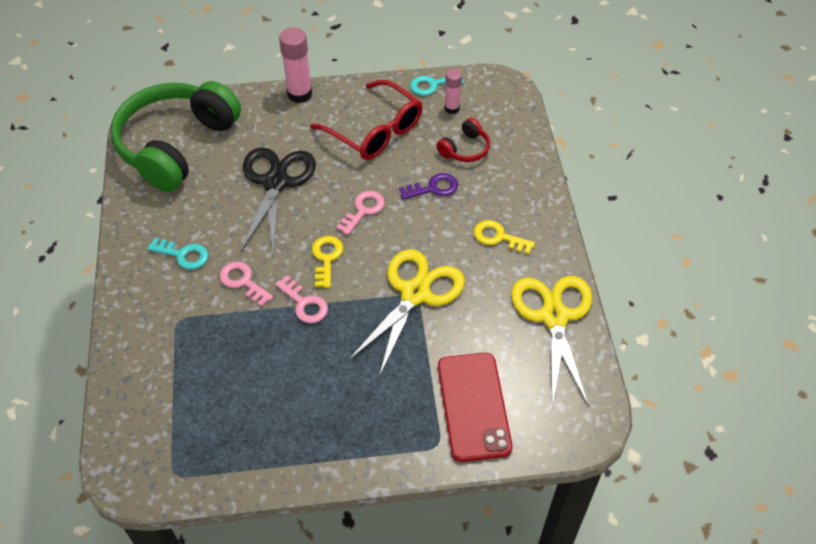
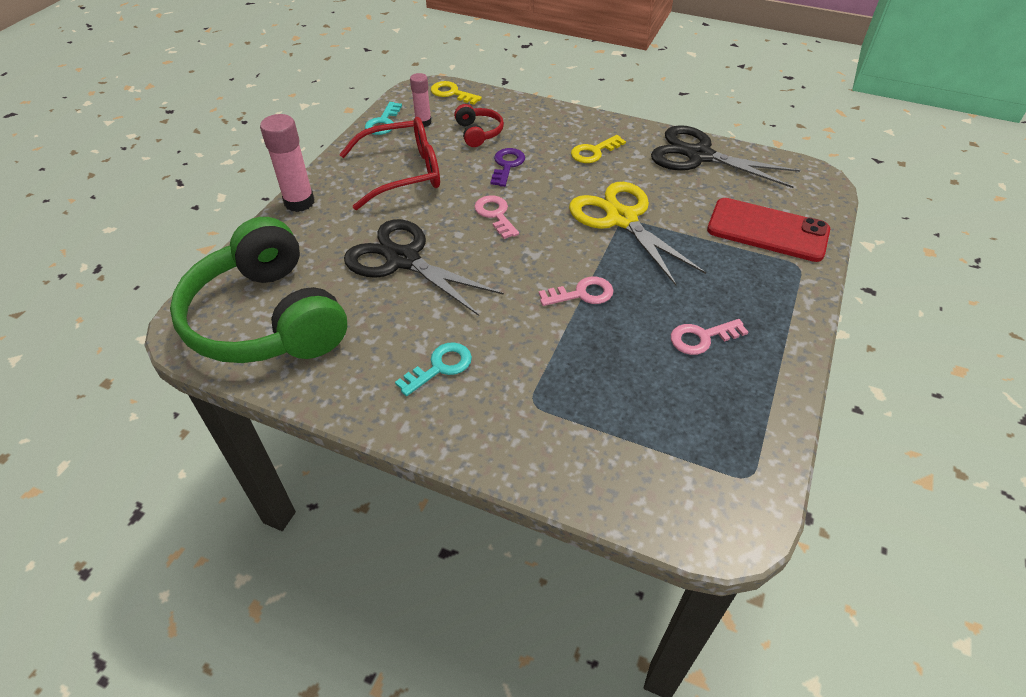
camera: 60 degrees left, 5 degrees down
pink key [220,261,273,307] -> pink key moved to [671,319,748,355]
yellow key [312,236,343,288] -> yellow key moved to [431,81,482,105]
yellow scissors [511,276,592,407] -> black scissors [651,125,800,188]

